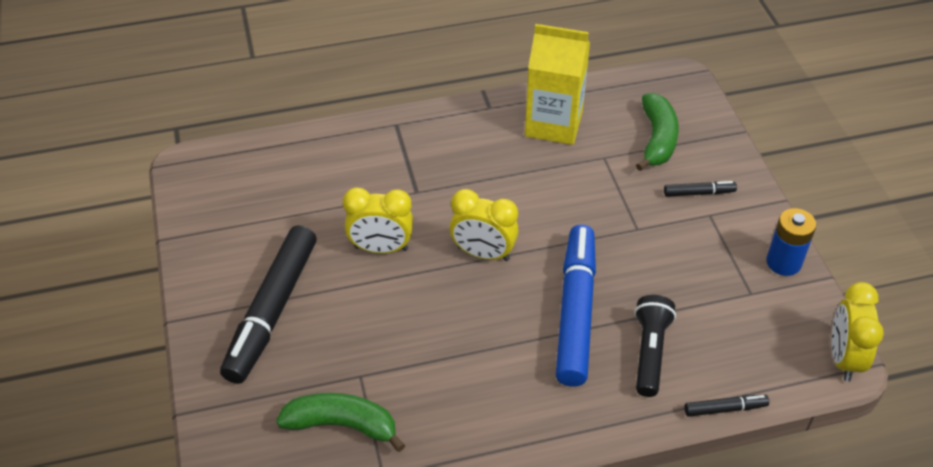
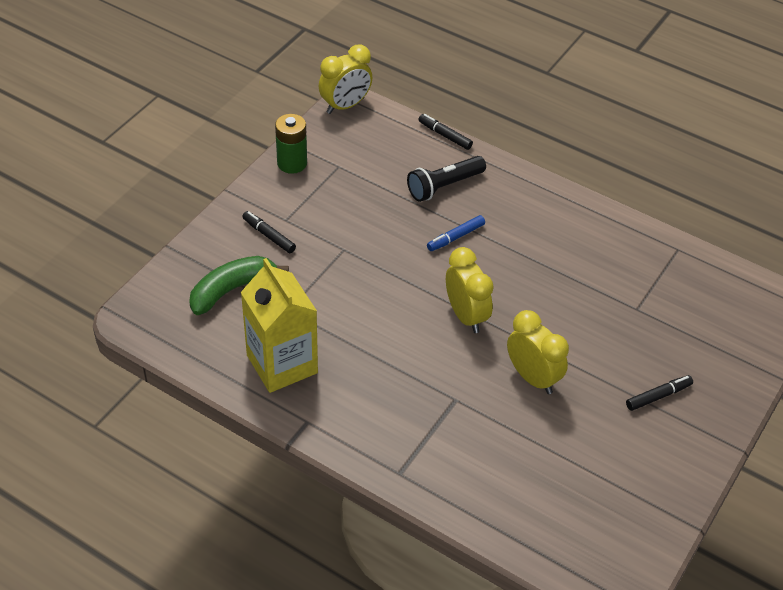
camera: 135 degrees left, 0 degrees up
black marker [220,225,316,384] -> black marker [626,375,693,411], size x0.43
green banana [276,393,405,452] -> none
blue marker [556,225,596,387] -> blue marker [427,215,485,251], size x0.43
blue battery [766,208,816,276] -> green battery [275,114,307,174]

